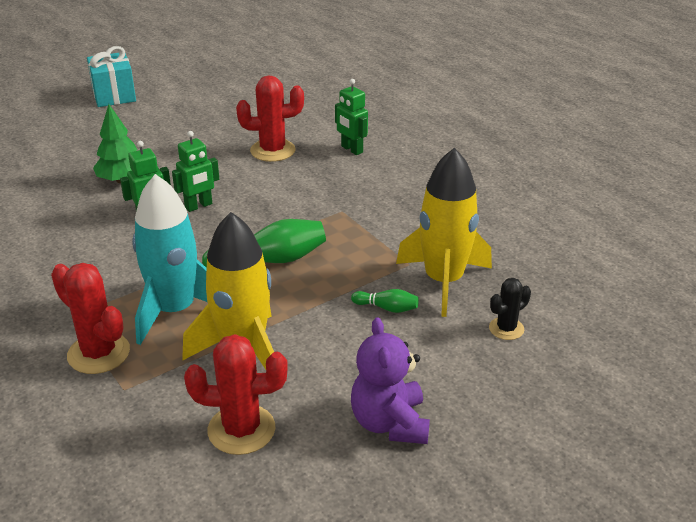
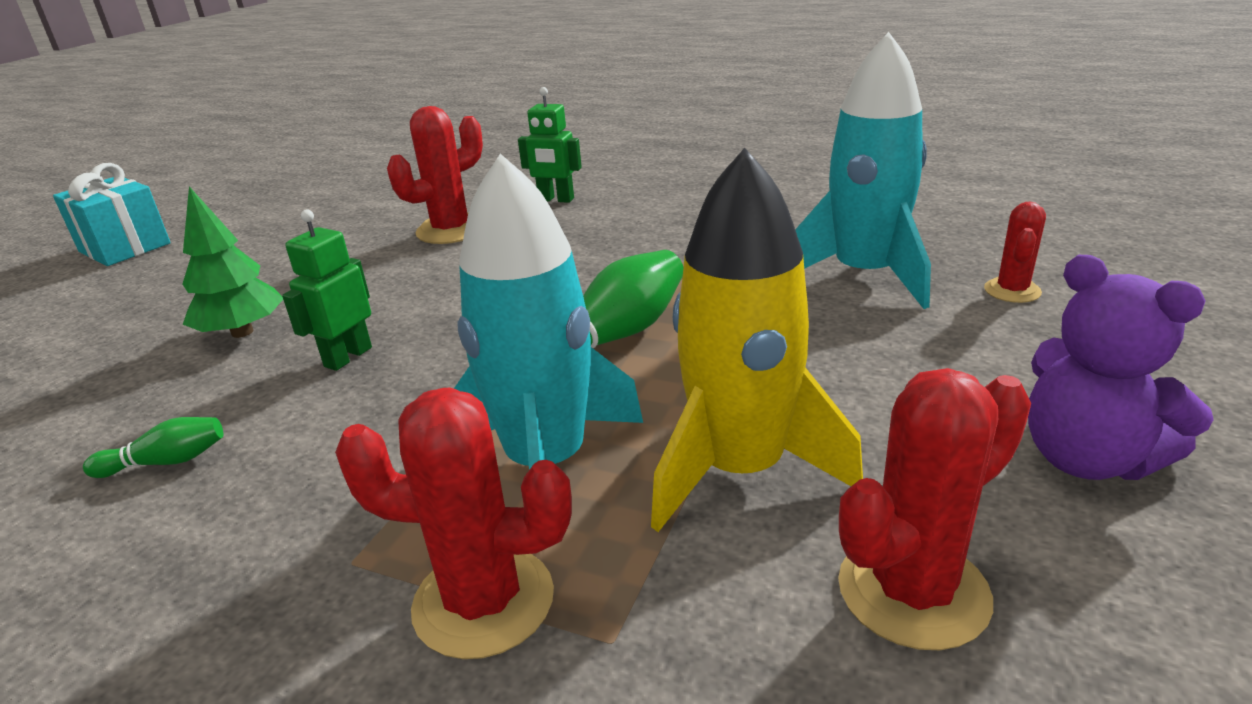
camera: 30 degrees left, 5 degrees down
green robot [172,131,219,212] -> none
green bowling pin [351,289,419,313] -> green bowling pin moved to [83,417,223,478]
yellow rocket [396,148,492,317] -> turquoise rocket [795,32,931,309]
black cactus [489,278,531,340] -> red cactus [984,202,1046,303]

